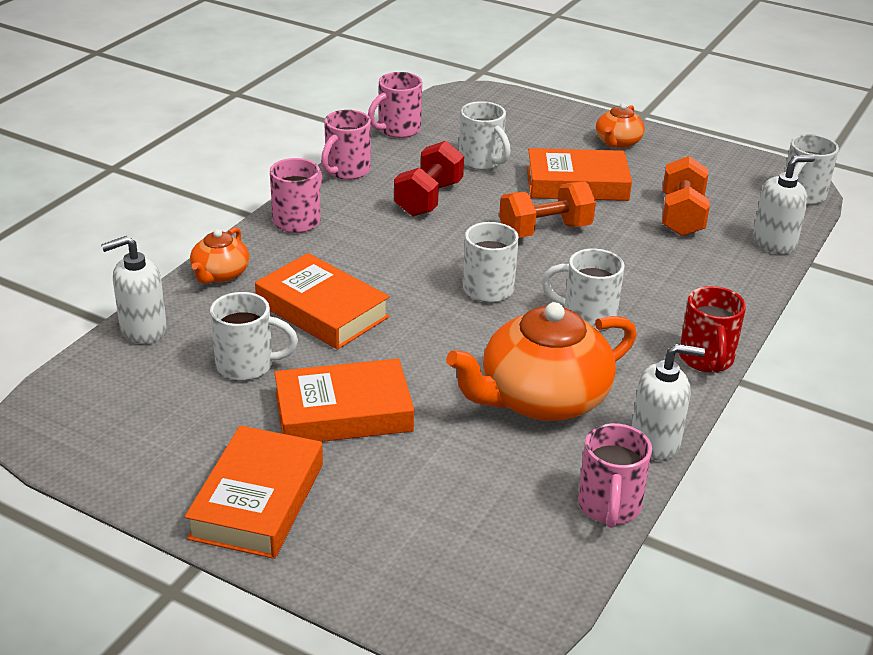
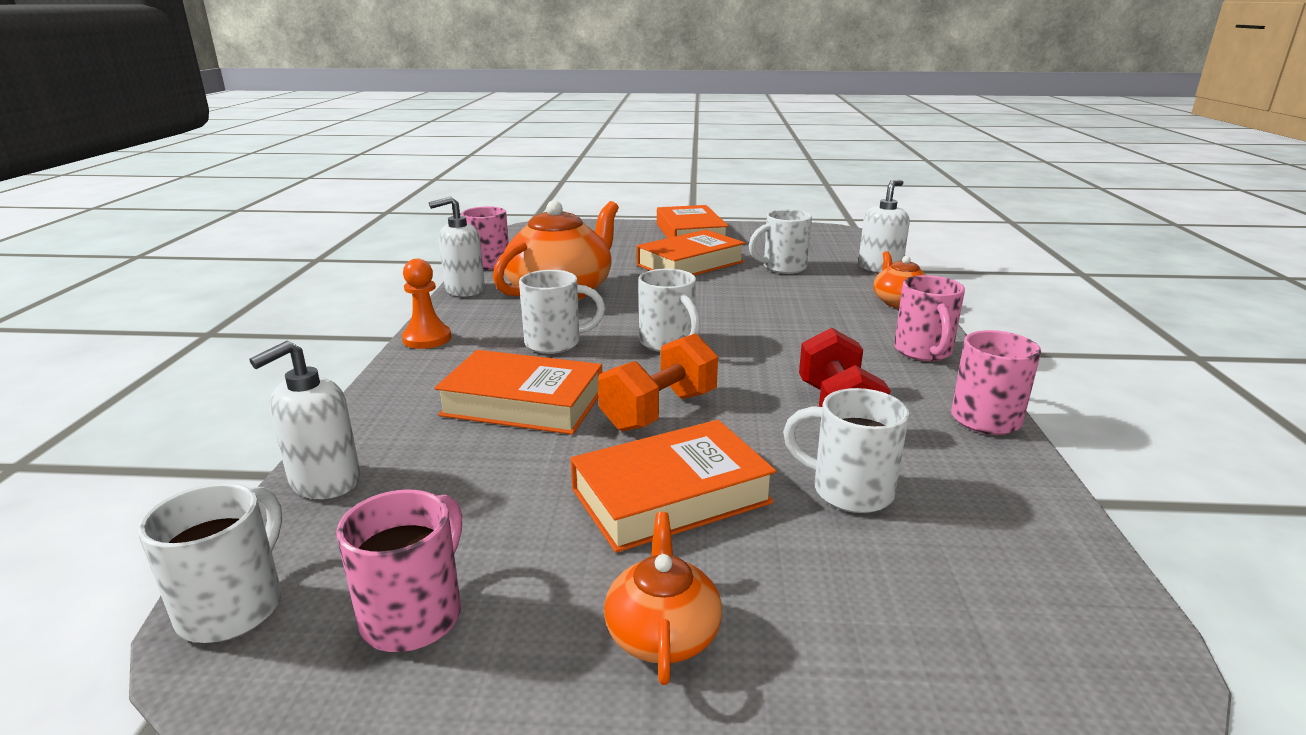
camera: 155 degrees right, 10 degrees down
orange book [255,253,390,350] -> orange book moved to [434,350,602,435]
pink mug [368,72,422,138] -> pink mug moved to [336,490,462,652]
orange dumbbell [662,156,710,236] -> none
red mug [679,286,746,373] -> orange pawn [402,259,451,349]

